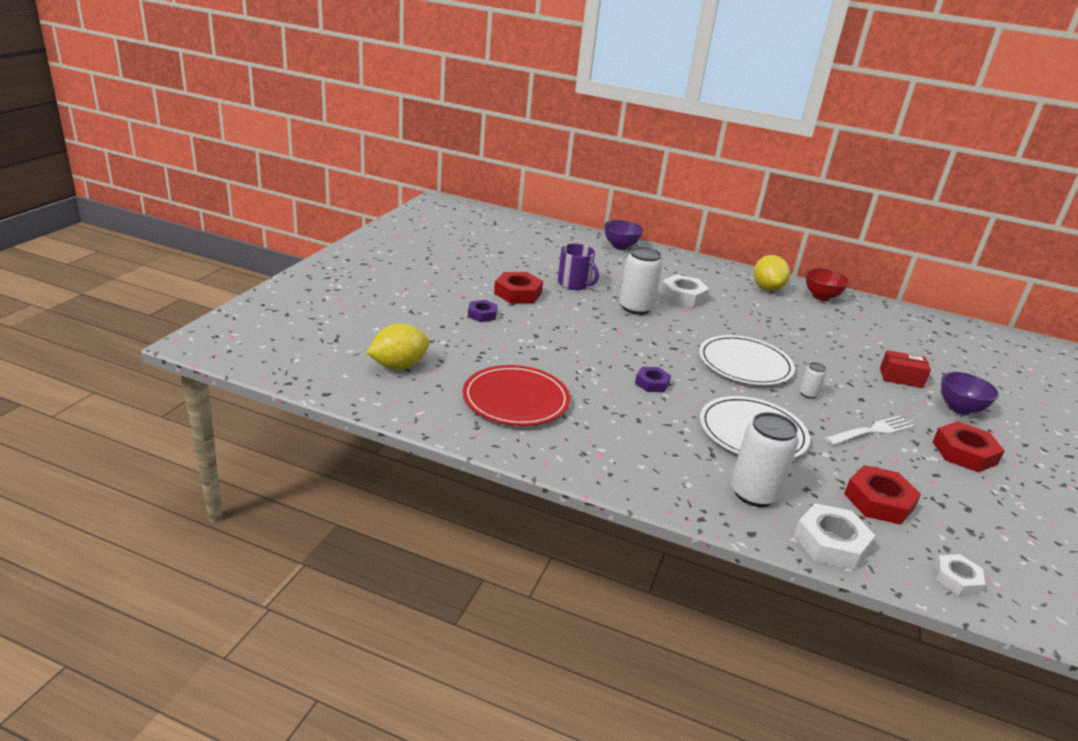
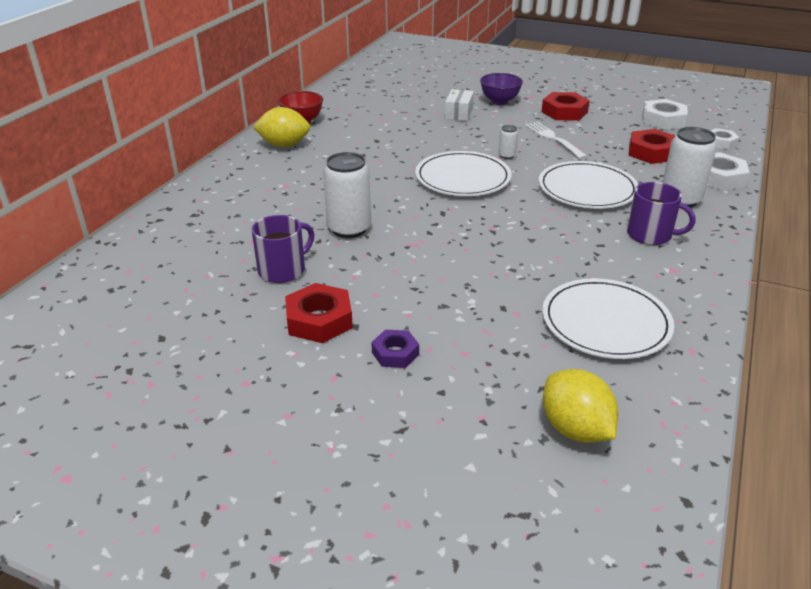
camera: 85 degrees left, 5 degrees up
red plate [463,365,570,426] -> white plate [542,278,674,359]
purple bowl [604,220,643,250] -> none
purple nut [635,367,671,392] -> none
white nut [660,275,709,307] -> white nut moved to [642,99,688,130]
red box [880,350,931,388] -> white box [445,89,474,121]
none -> purple mug [627,182,696,245]

